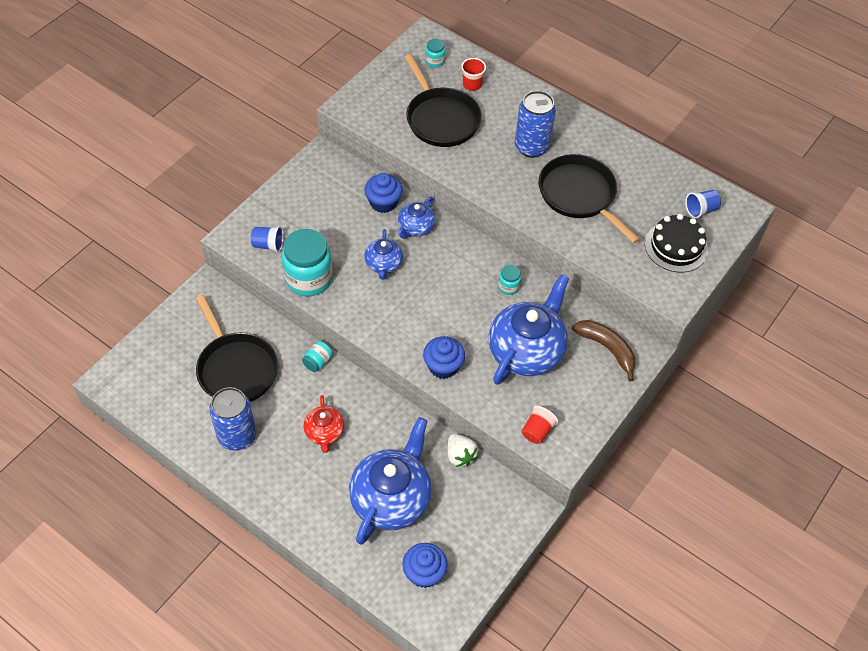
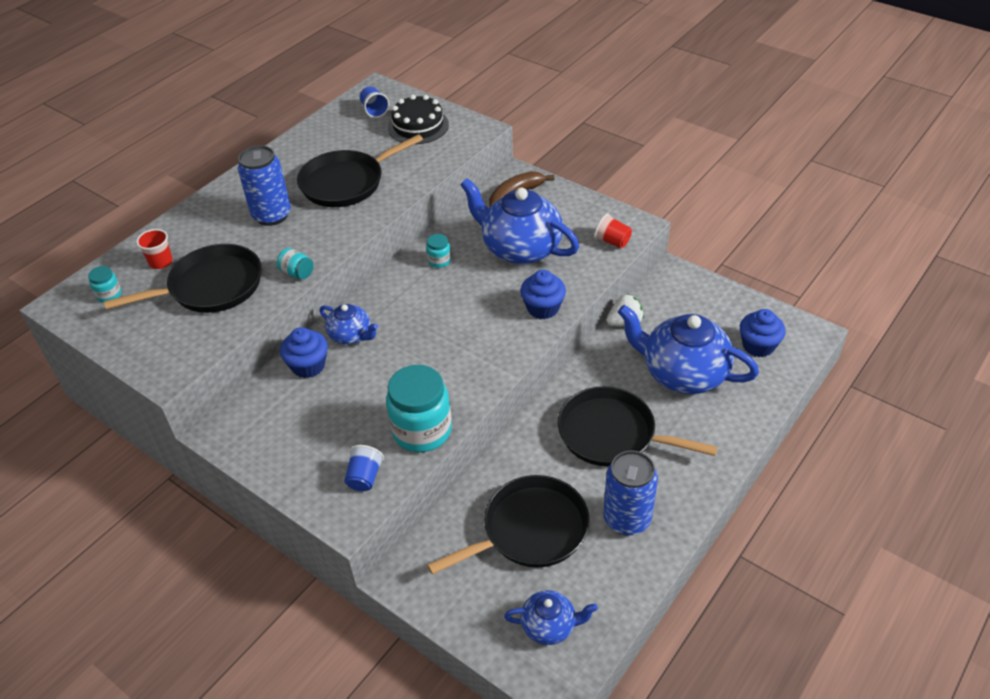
camera: 85 degrees left, 10 degrees down
turquoise jar [302,341,333,372] -> turquoise jar moved to [277,248,314,280]
red teapot [304,395,344,453] -> black pan [558,386,718,466]
blue teapot [364,229,403,280] -> blue teapot moved to [504,590,598,645]

